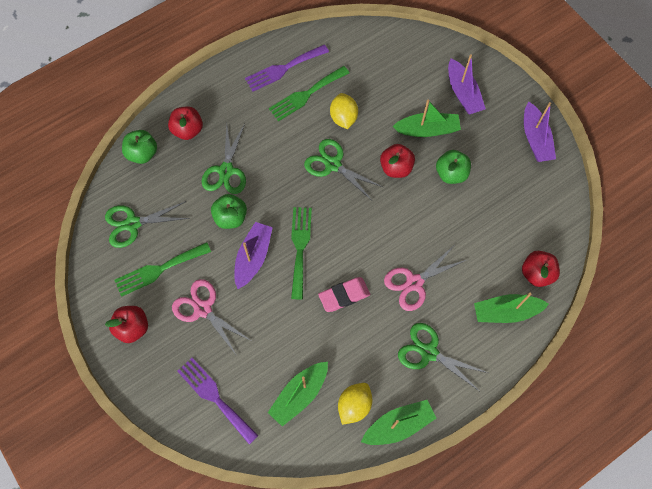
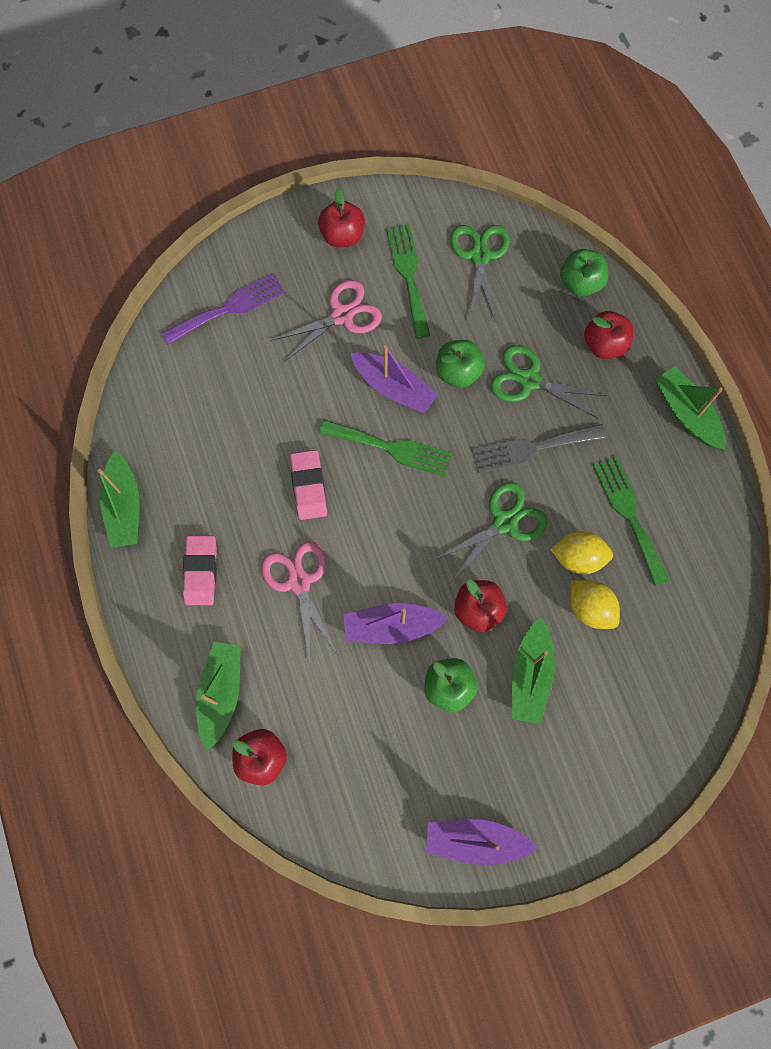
camera: 105 degrees right, 5 degrees up
purple fork [245,44,329,92] -> none
green boat [268,362,328,427] -> green boat moved to [655,367,726,450]
yellow lemon [338,383,372,425] -> yellow lemon moved to [570,580,620,629]
green scissors [398,323,488,391] -> pink eraser [183,535,217,605]
purple boat [448,54,486,114] -> purple boat moved to [343,603,449,644]
none -> grey fork [472,424,606,473]

